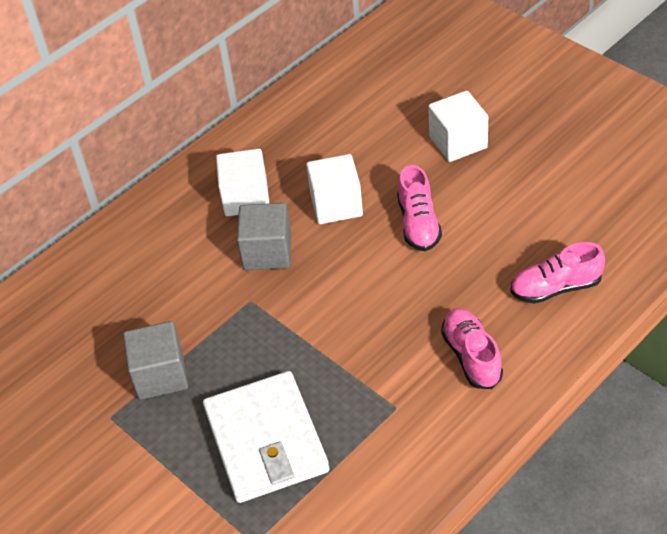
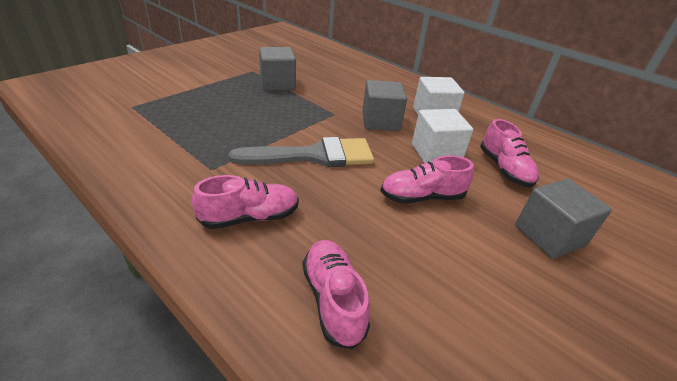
camera: 80 degrees right, 10 degrees down
white wallet [203,371,329,503] -> none
white cube [428,90,488,162] -> grey cube [515,179,612,259]
none -> grey brush [229,137,374,167]
none -> pink shoe [480,119,539,188]

